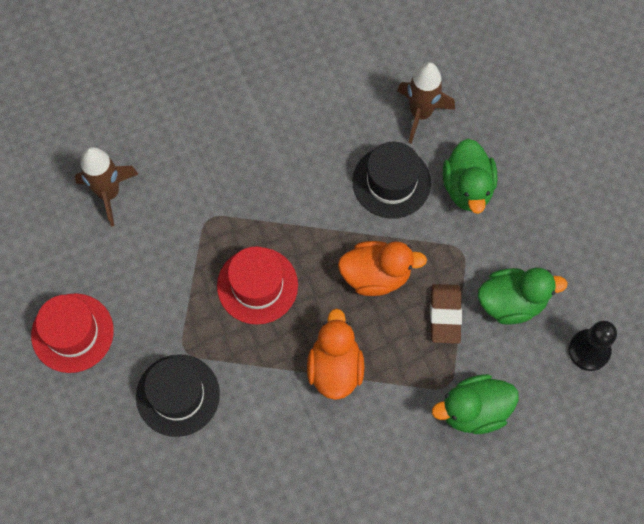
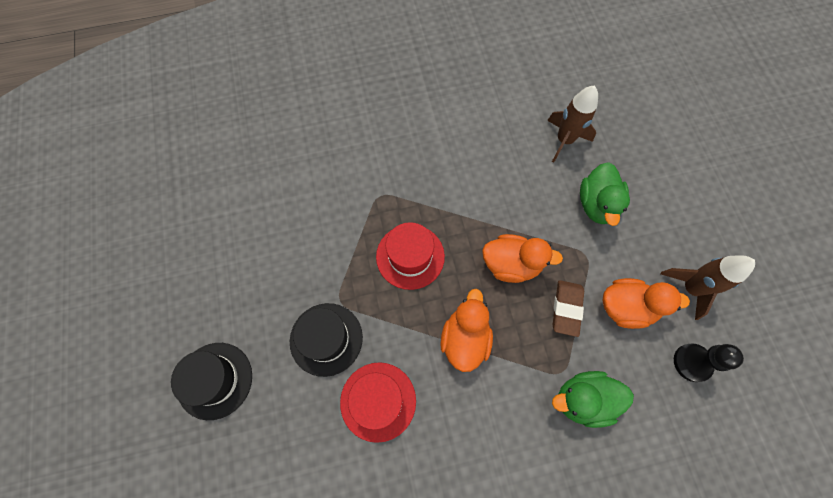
camera: 10 degrees right, 0 degrees up
red hat [31,293,114,373] -> red hat moved to [340,362,416,443]
brown rocket [75,147,138,227] -> brown rocket moved to [660,255,755,320]
black hat [353,142,431,218] -> black hat moved to [171,343,252,420]
green duck [478,268,568,325] -> orange duck [603,278,690,329]

